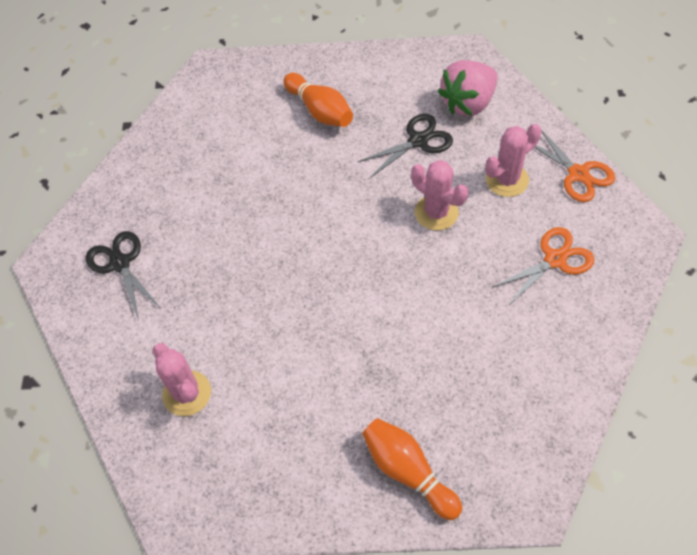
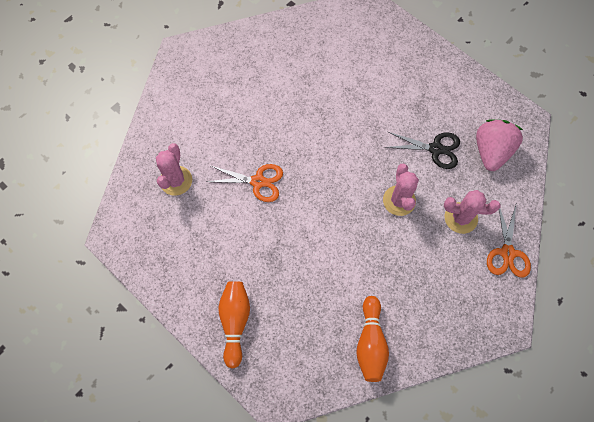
camera: 40 degrees right, 10 degrees up
black scissors [86,231,161,318] -> none
orange bowling pin [284,73,353,127] -> orange bowling pin moved to [356,296,389,382]
pink strawberry [438,60,498,116] -> pink strawberry turned 105 degrees clockwise [476,119,523,171]
orange scissors [493,227,595,306] -> orange scissors moved to [206,164,283,202]

